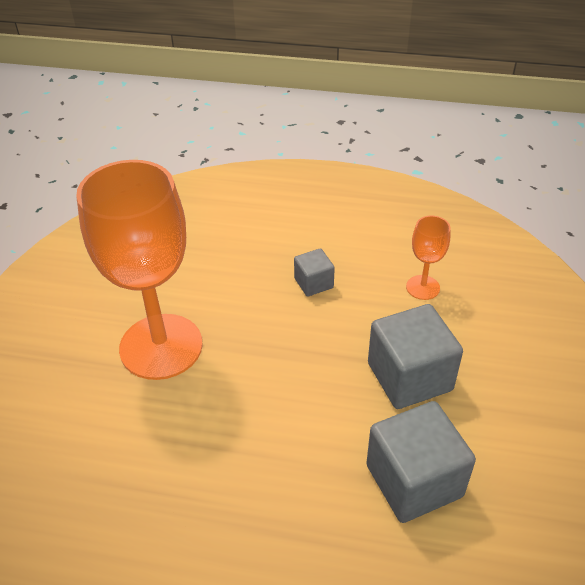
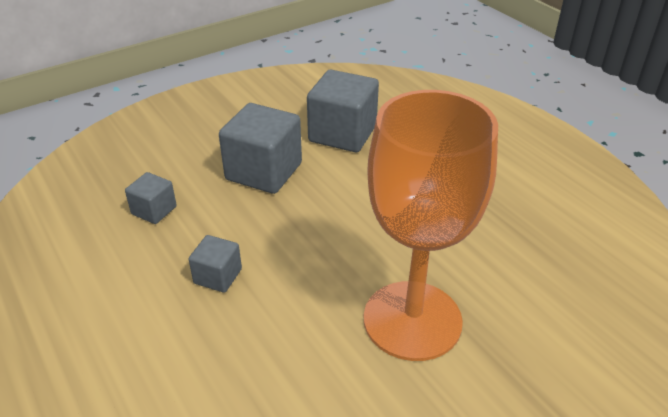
camera: 135 degrees left, 5 degrees down
orange goblet [406,216,451,300] -> grey cube [125,172,177,224]

